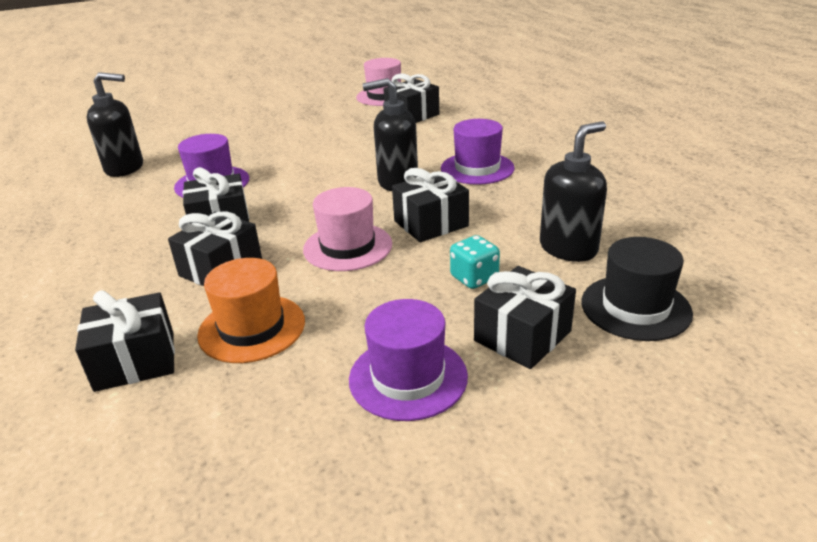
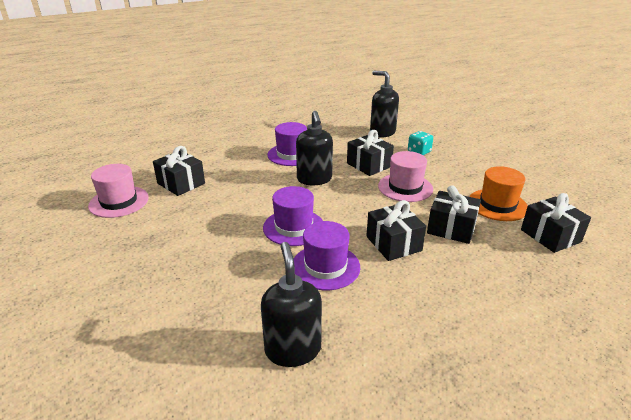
camera: 100 degrees left, 0 degrees up
purple hat [349,299,468,421] -> purple hat moved to [263,186,323,246]
black gift [474,266,576,369] -> none
black hat [581,237,693,341] -> none

